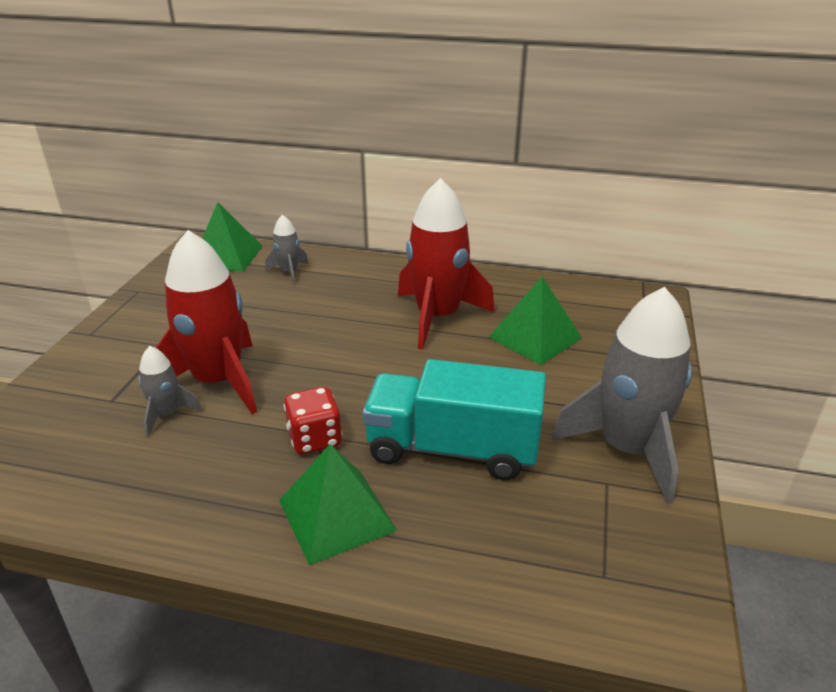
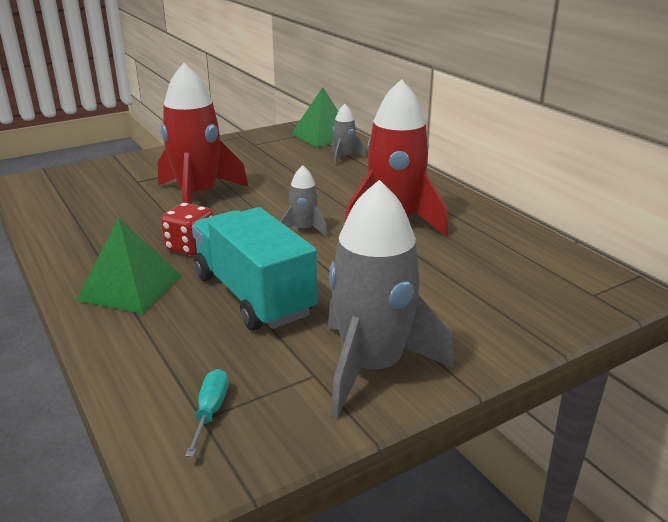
camera: 45 degrees right, 5 degrees down
grey rocket [139,346,202,436] -> grey rocket moved to [280,165,328,237]
green pyramid [489,276,582,365] -> none
none -> turquoise screwdriver [185,369,229,457]

